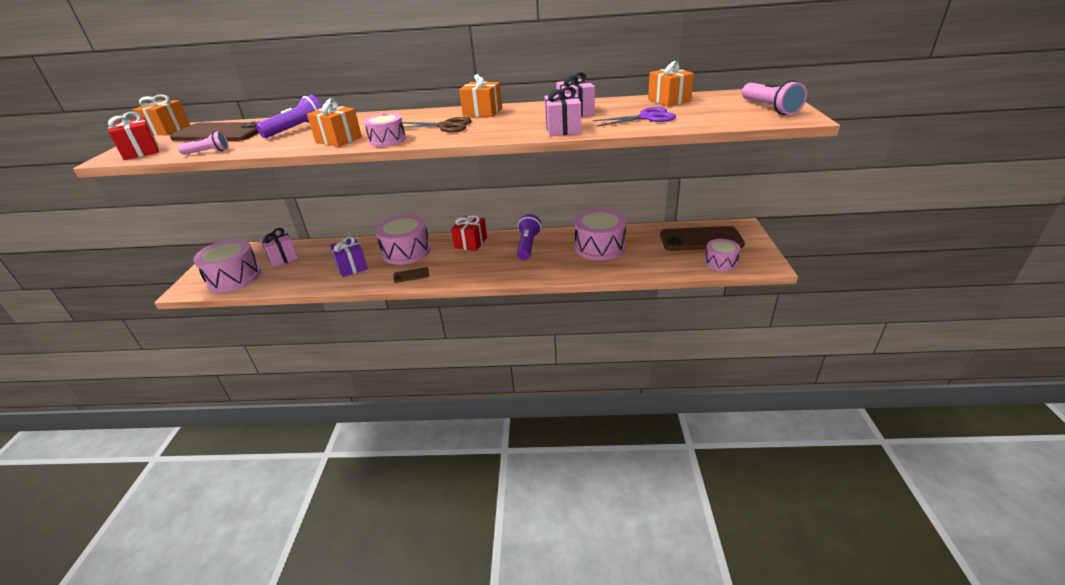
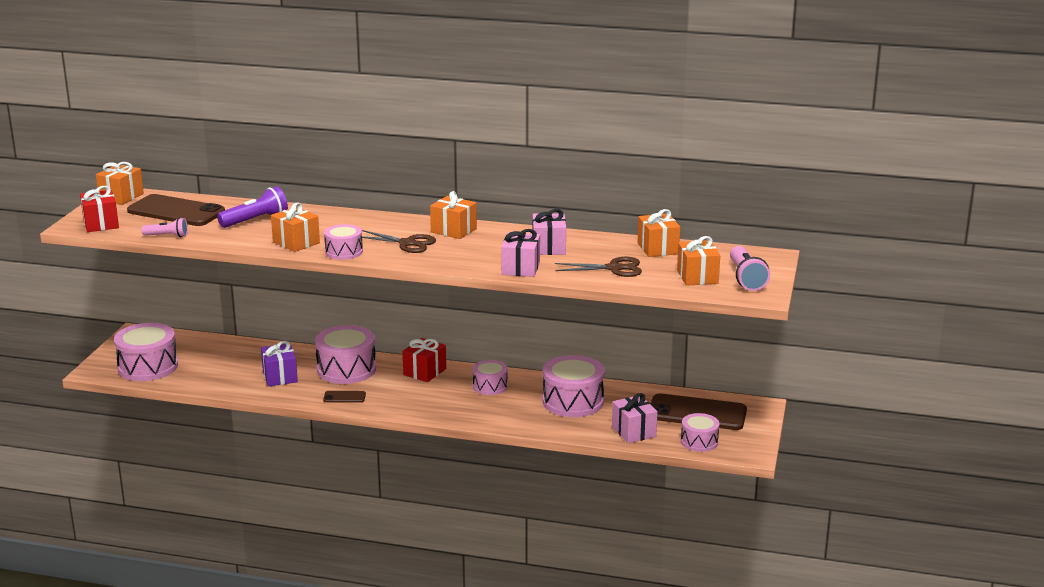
camera: 10 degrees right, 10 degrees down
pink gift [260,228,298,267] -> pink gift moved to [612,393,658,443]
purple flashlight [517,214,542,260] -> pink drum [473,360,508,395]
purple scissors [592,107,676,127] -> brown scissors [555,257,642,277]
none -> orange gift [677,236,720,286]

